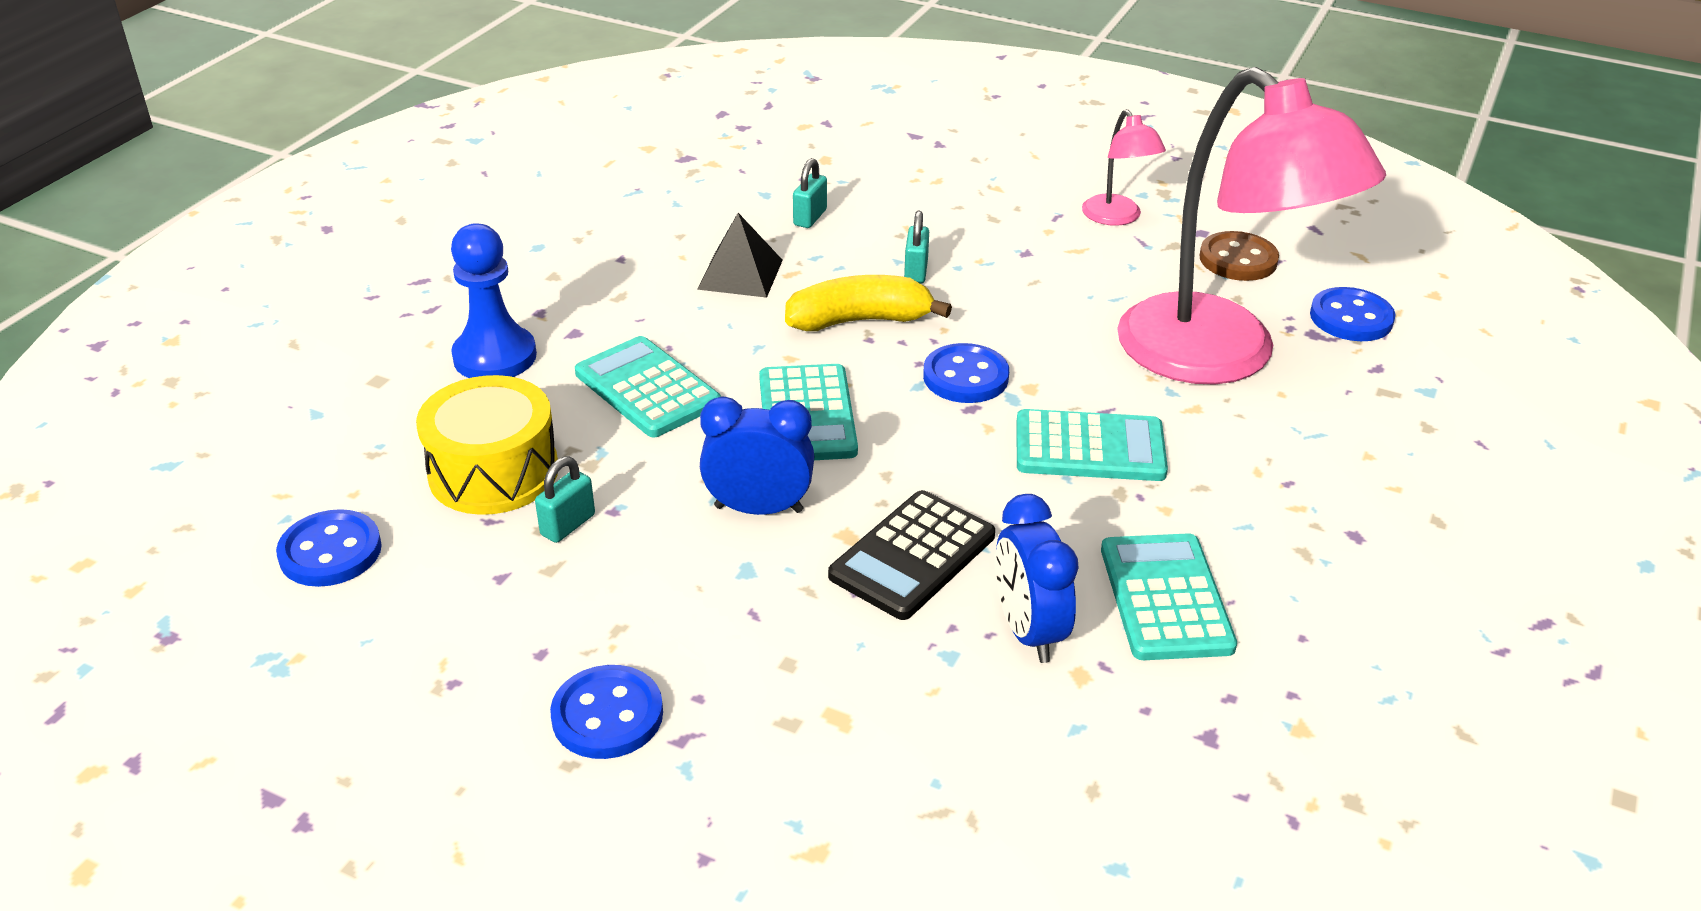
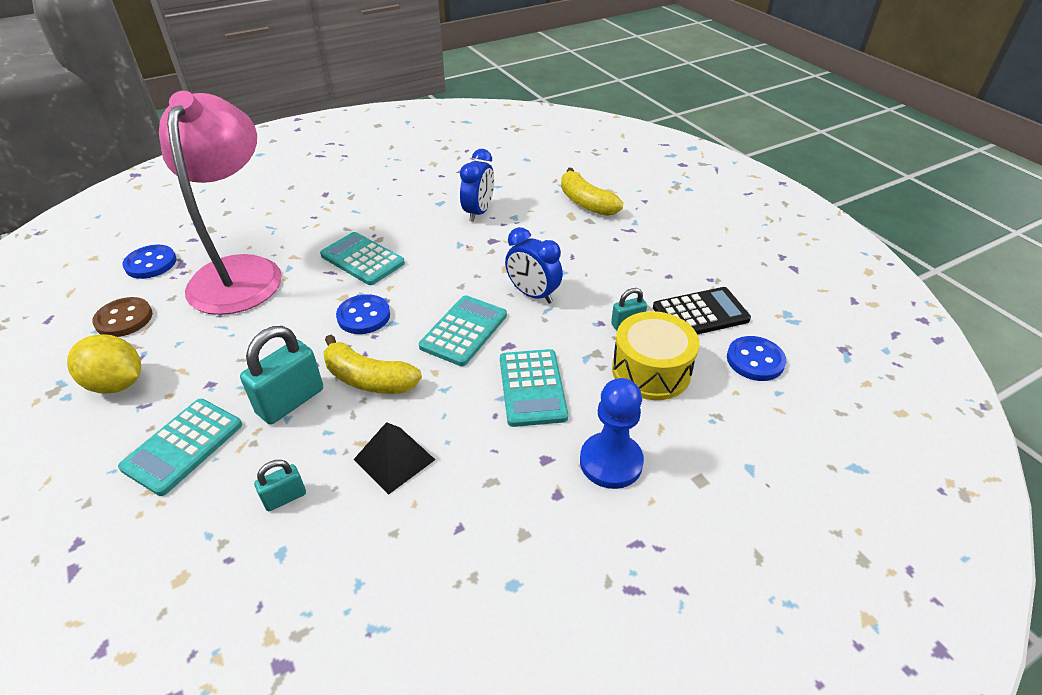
camera: 145 degrees left, 5 degrees up
blue button [550,665,663,759] -> none
black calculator [828,490,995,620] -> black calculator moved to [653,287,751,335]
turquoise padlock [904,211,929,284] -> turquoise padlock [240,326,323,424], size x1.86
pink lamp [1082,109,1166,226] -> yellow lemon [67,334,141,394]
turquoise calculator [1101,533,1237,660] -> turquoise calculator moved to [118,399,242,496]
none -> yellow banana [561,168,623,216]

